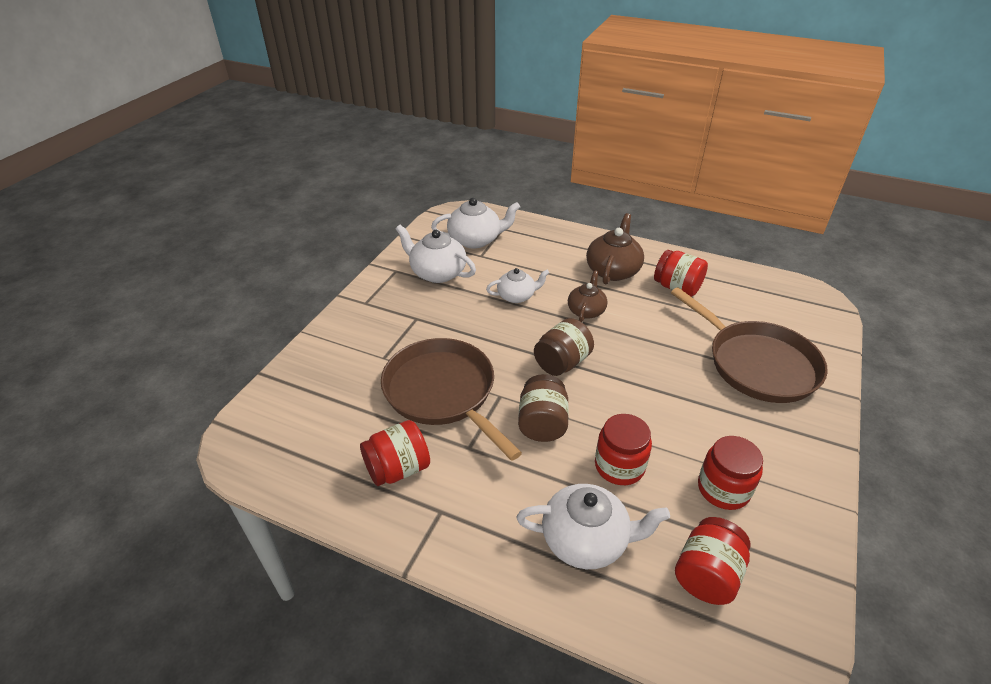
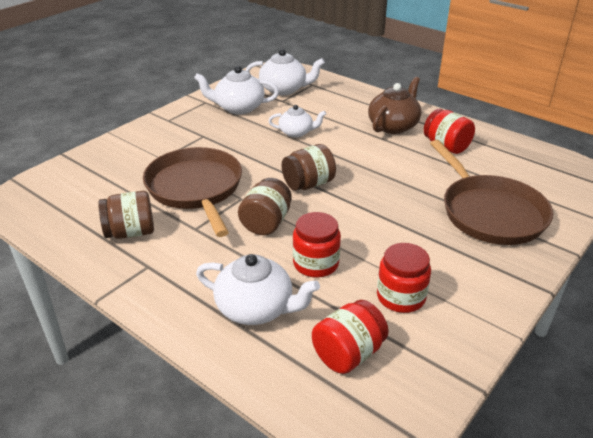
camera: 15 degrees right, 5 degrees down
red jar [360,420,430,486] -> brown jar [98,191,154,239]
white teapot [396,225,476,283] -> white teapot turned 45 degrees counterclockwise [194,66,279,115]
brown teapot [568,271,607,322] -> none

